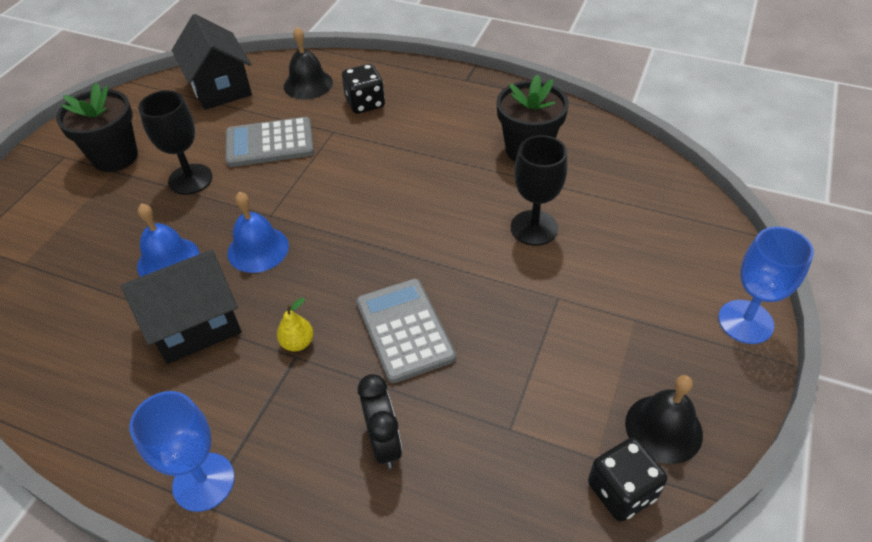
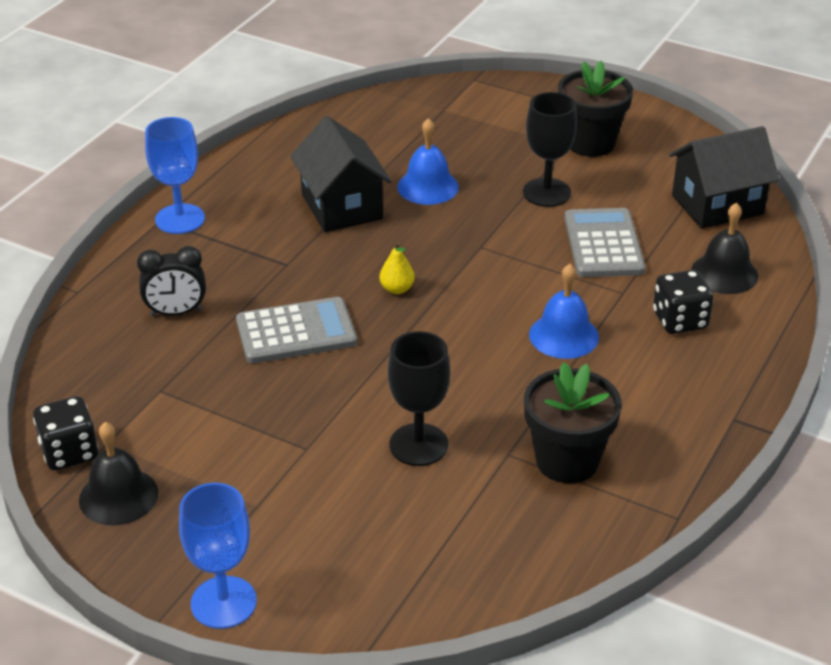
camera: 95 degrees right, 10 degrees down
blue bell [227,192,289,273] -> blue bell moved to [529,264,599,359]
yellow pear [277,298,314,352] -> yellow pear moved to [379,242,415,294]

